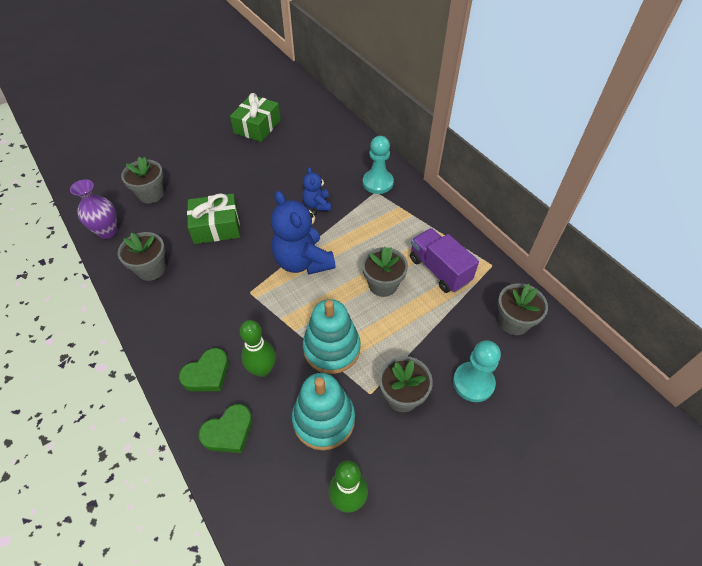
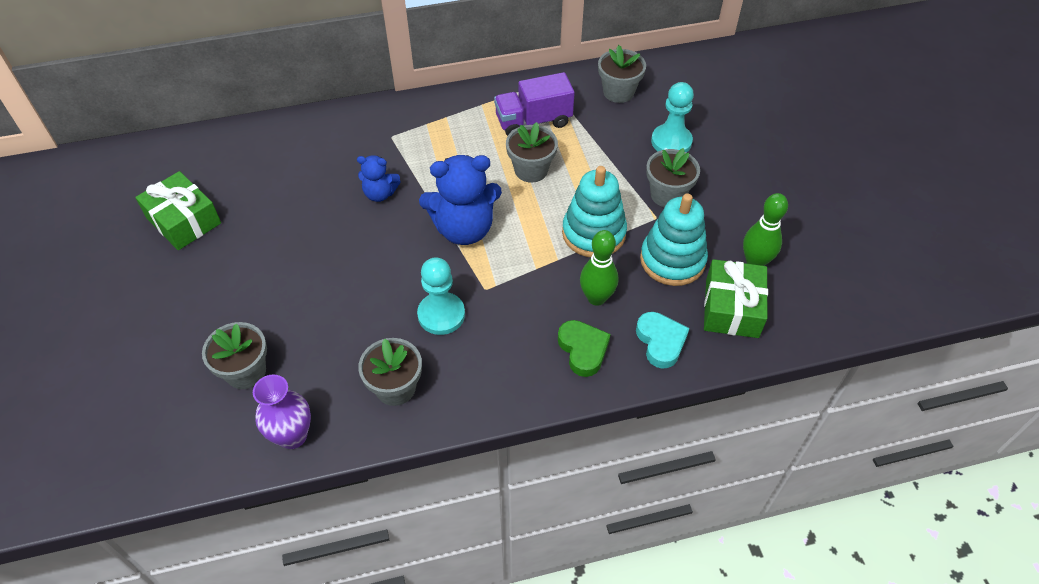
camera: 70 degrees left, 0 degrees up
green gift [187,193,240,244] -> green gift moved to [704,259,768,338]
green heart [198,404,253,453] -> turquoise heart [636,312,690,369]
turquoise pawn [363,136,394,194] -> turquoise pawn moved to [417,257,465,335]

